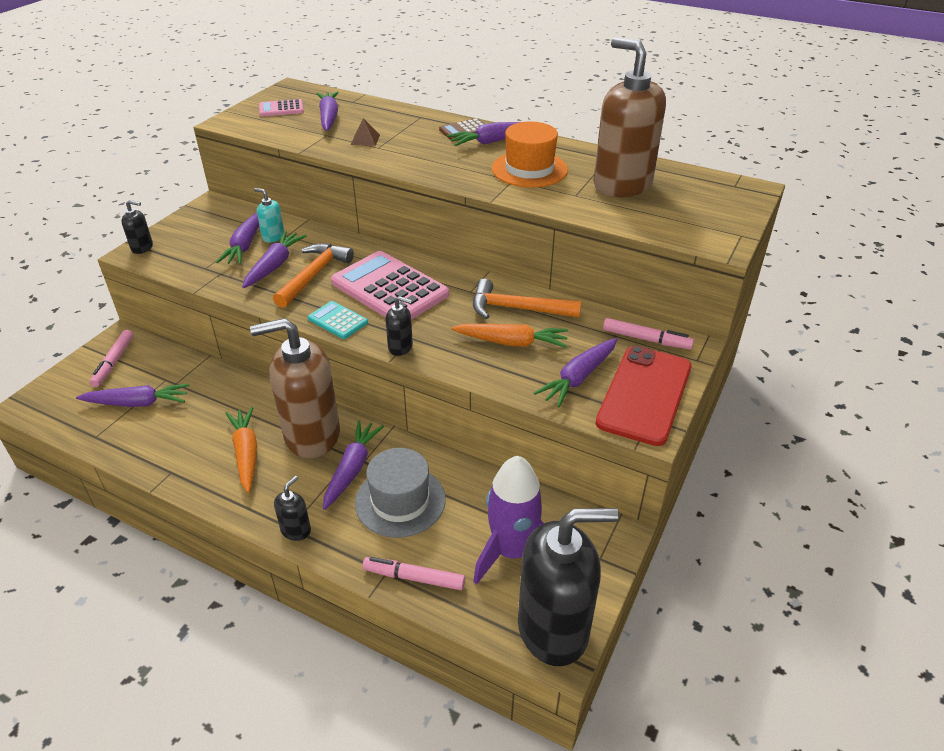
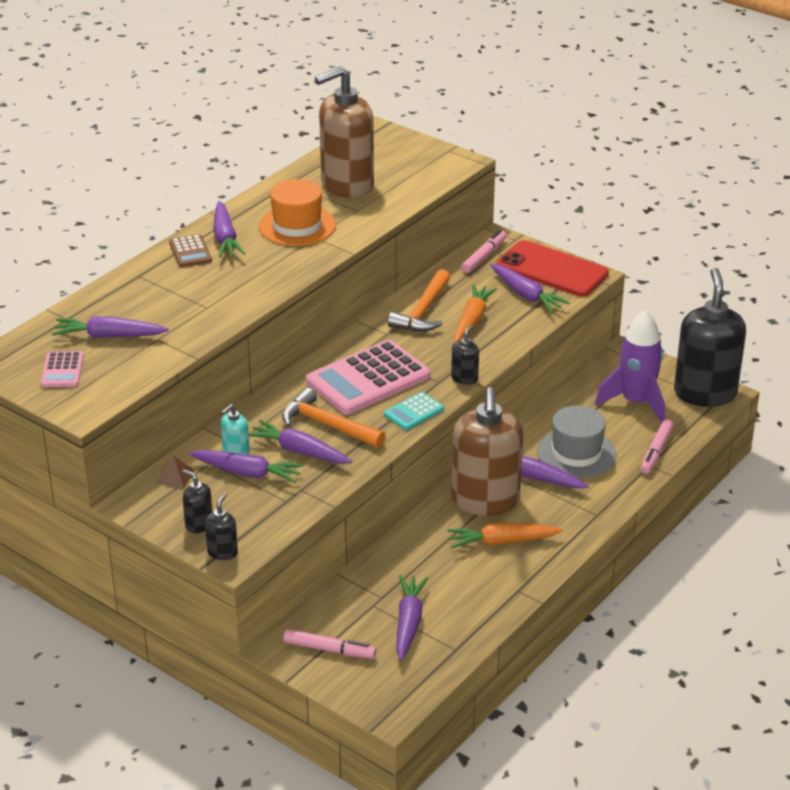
camera: 80 degrees left, 5 degrees down
black soap dispenser [274,476,311,541] -> black soap dispenser moved to [182,469,213,533]
brown pyramid [351,118,380,146] -> brown pyramid moved to [155,456,195,489]

